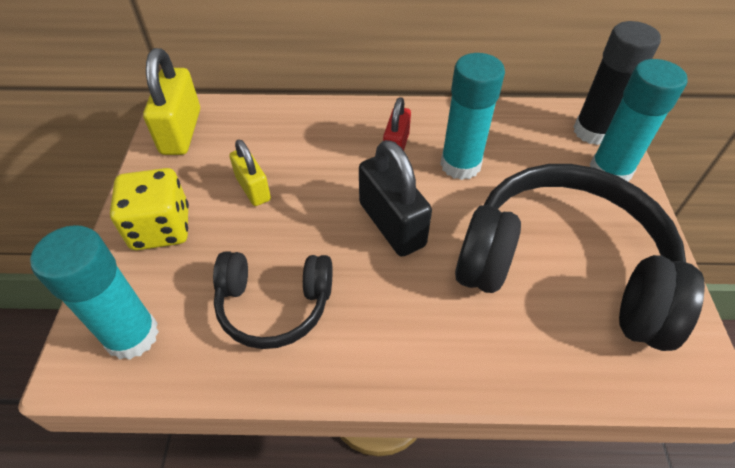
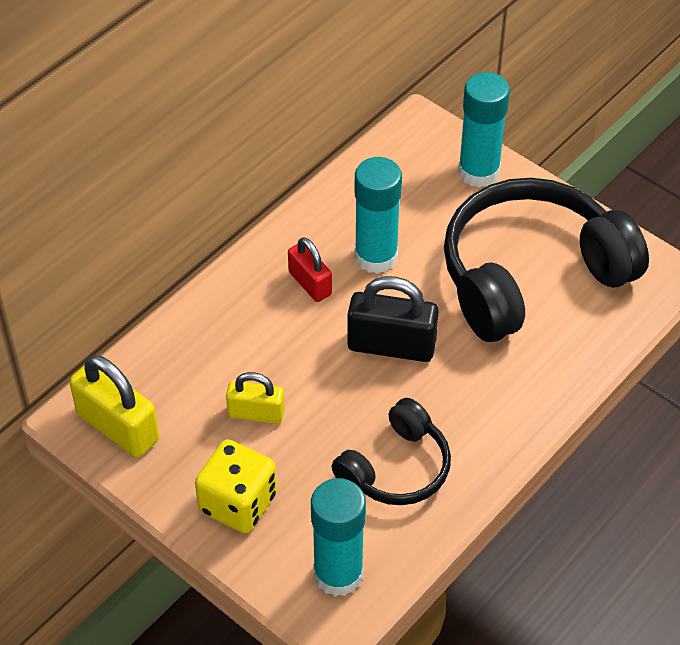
camera: 50 degrees left, 0 degrees up
black glue stick [574,21,661,145] -> none

